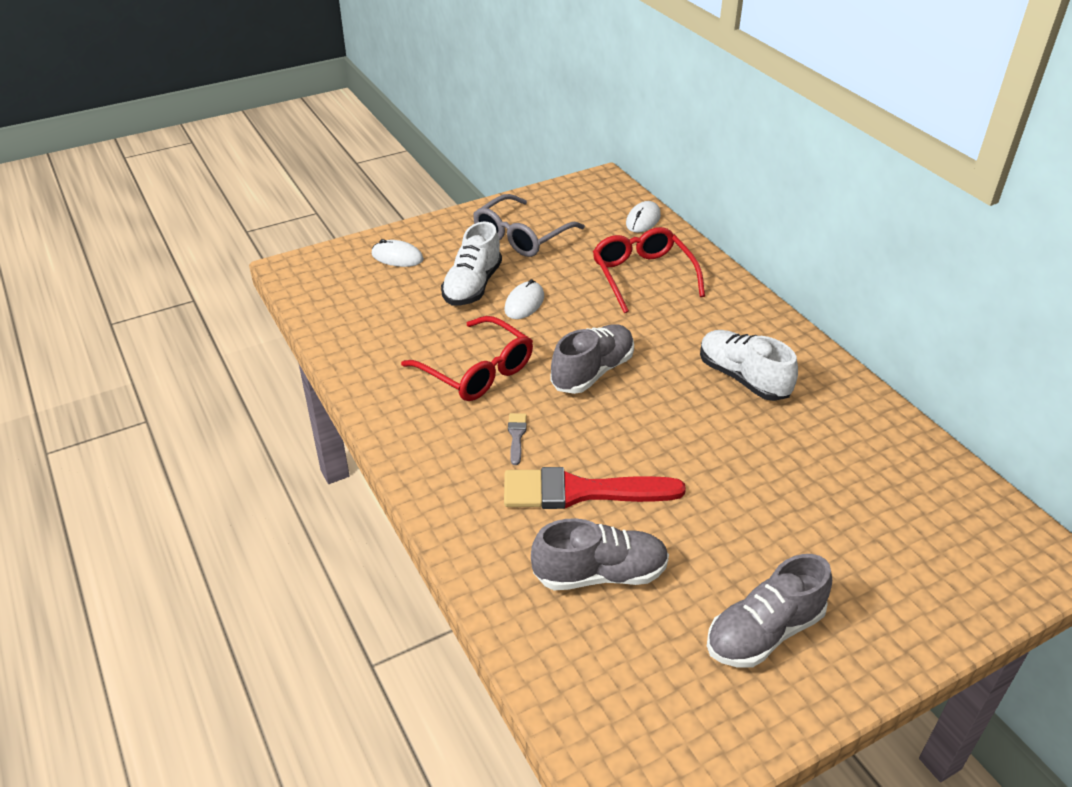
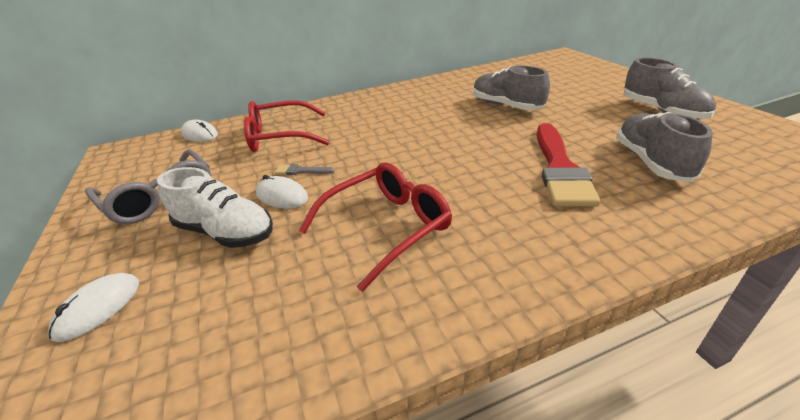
camera: 80 degrees left, 5 degrees down
grey brush [508,413,527,465] -> grey brush moved to [275,164,335,175]
grey shoe [550,324,634,394] -> grey shoe moved to [473,66,550,110]
white shoe [700,330,798,401] -> none

